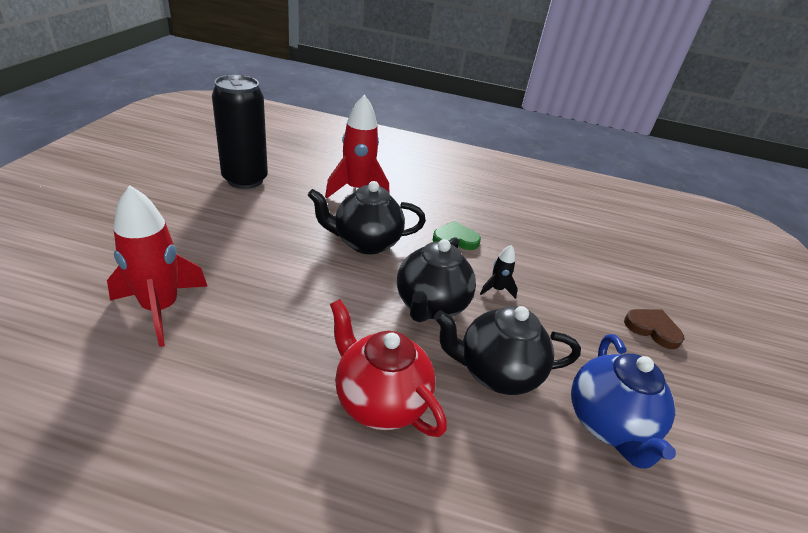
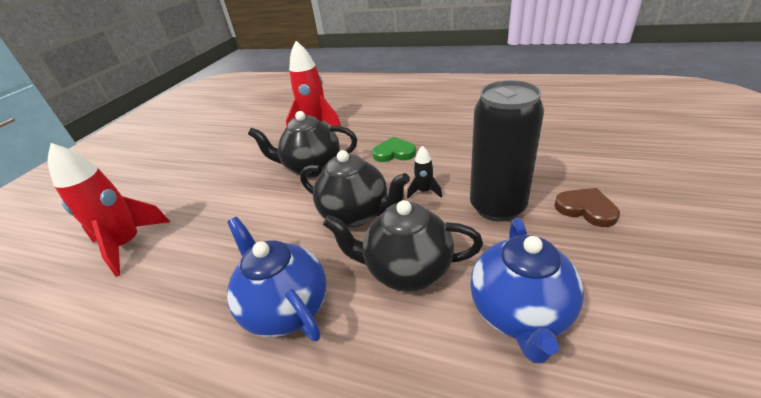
camera: 15 degrees right, 0 degrees up
black can [212,75,268,189] -> black can moved to [470,80,544,222]
red teapot [330,299,447,437] -> blue teapot [227,217,326,341]
black teapot [397,237,476,323] -> black teapot turned 90 degrees counterclockwise [300,150,410,228]

